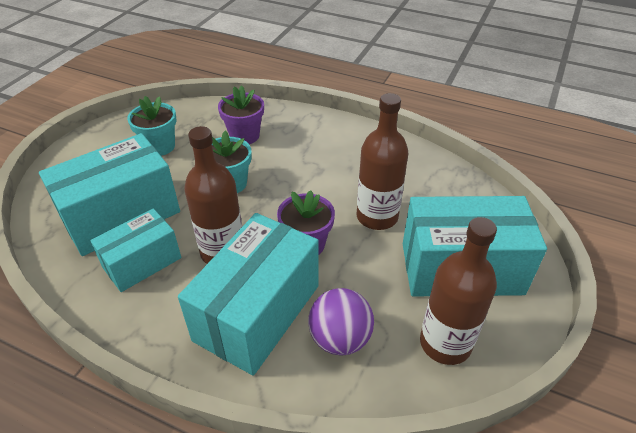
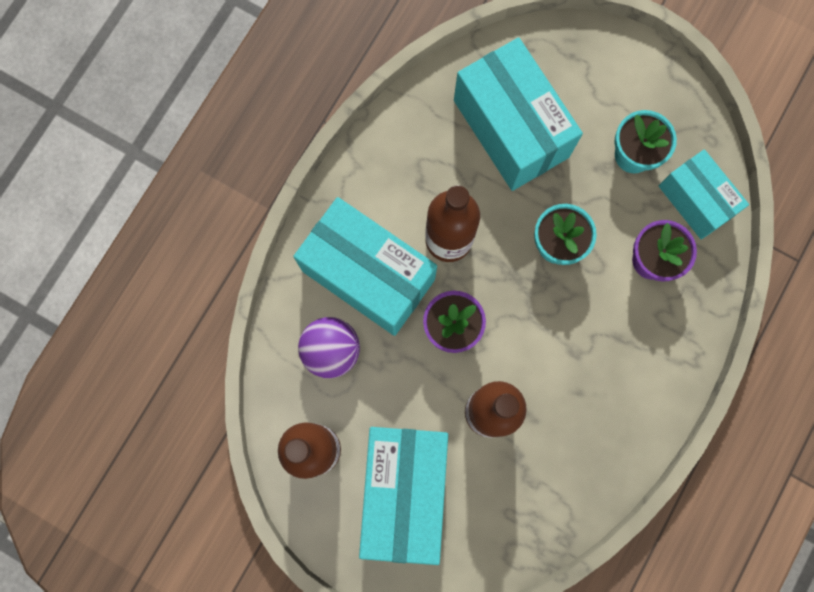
camera: 95 degrees right, 35 degrees up
turquoise box [90,208,181,292] -> turquoise box moved to [659,149,749,239]

